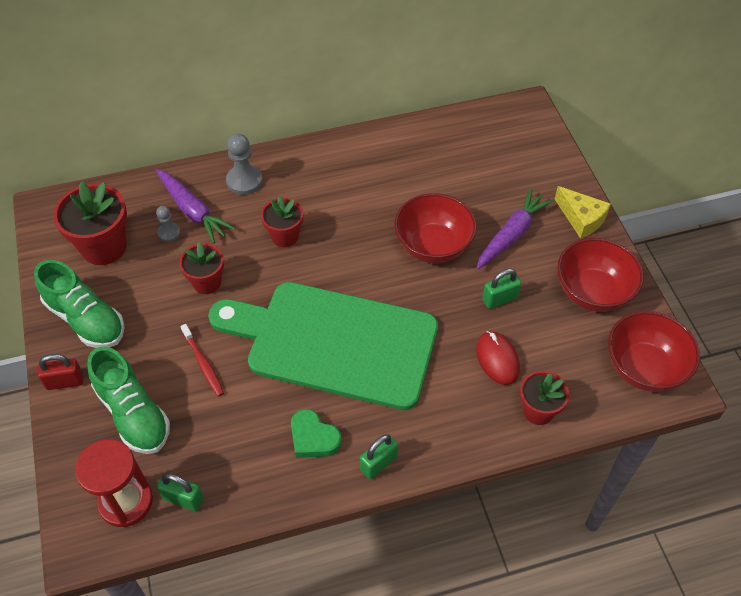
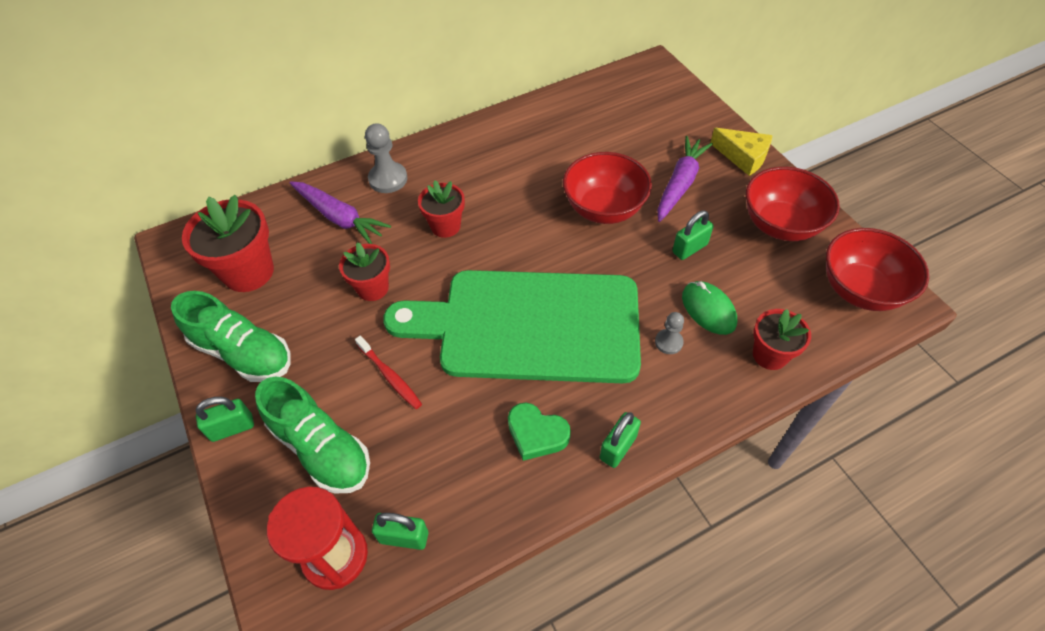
camera: 10 degrees left, 0 degrees up
red padlock [38,354,83,390] -> green padlock [196,397,254,442]
grey pawn [156,206,180,242] -> grey pawn moved to [655,312,684,354]
red mouse [476,331,520,385] -> green mouse [682,281,737,335]

